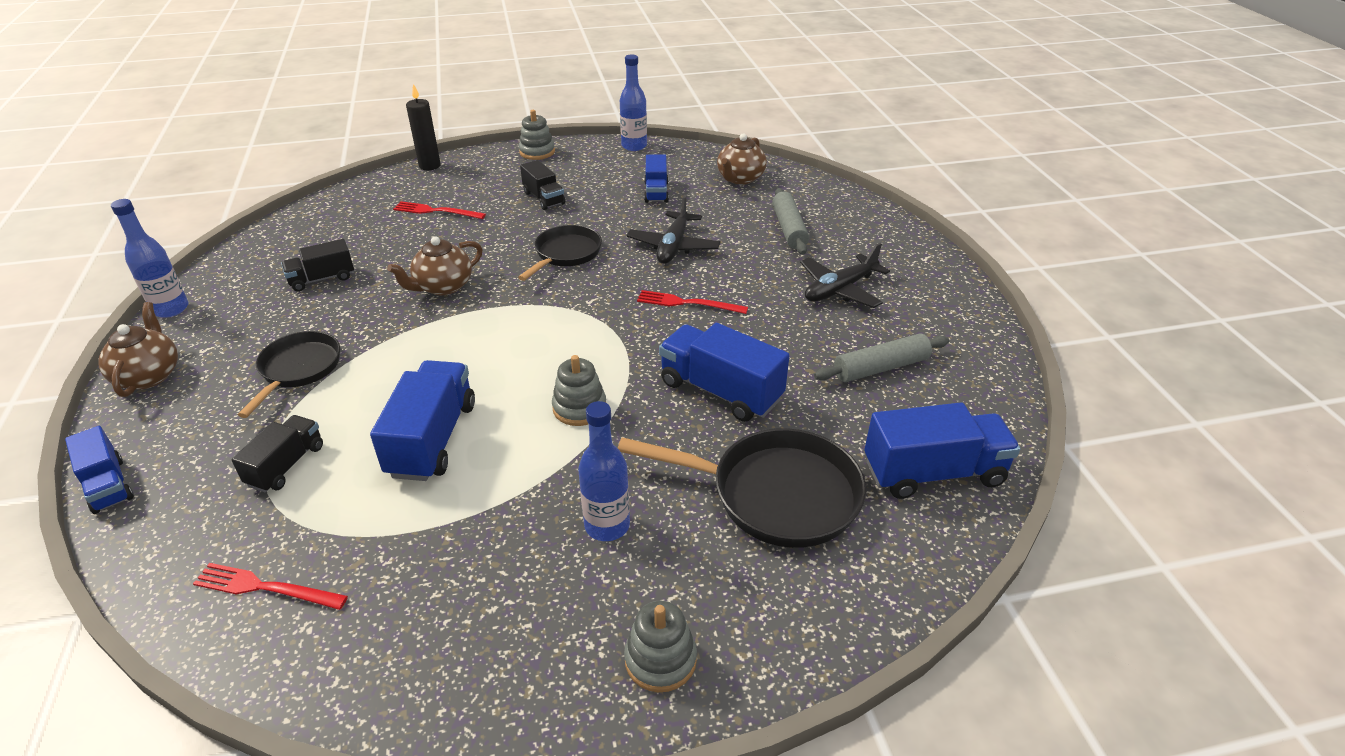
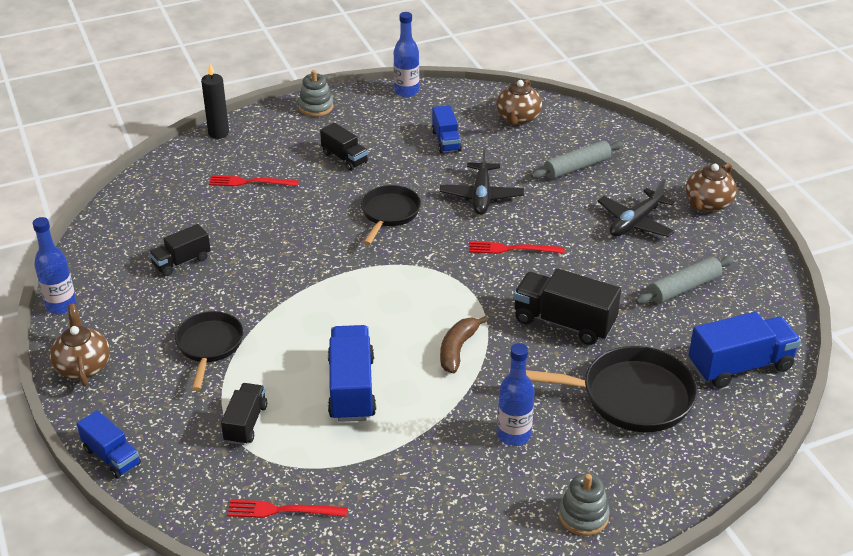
camera: 10 degrees left, 0 degrees up
brown teapot [387,236,483,295] -> brown teapot moved to [686,163,737,212]
grey stacking toy [552,355,606,426] -> brown banana [440,316,488,373]
blue truck [659,323,790,422] -> black truck [513,269,621,345]
grey rolling pin [772,188,809,254] -> grey rolling pin turned 75 degrees clockwise [531,141,624,179]

